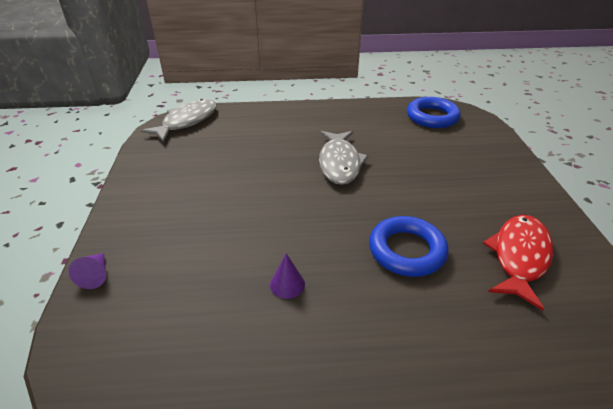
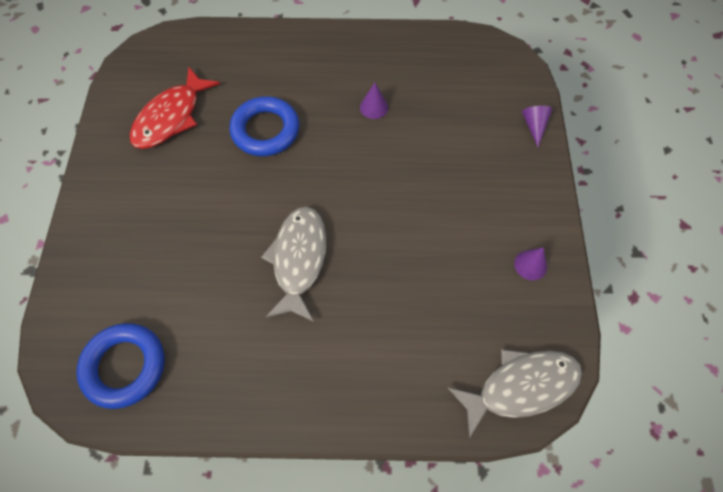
camera: 175 degrees left, 25 degrees up
grey fish [141,99,217,142] -> grey fish turned 150 degrees counterclockwise [448,349,582,439]
none -> purple cone [514,247,547,280]

